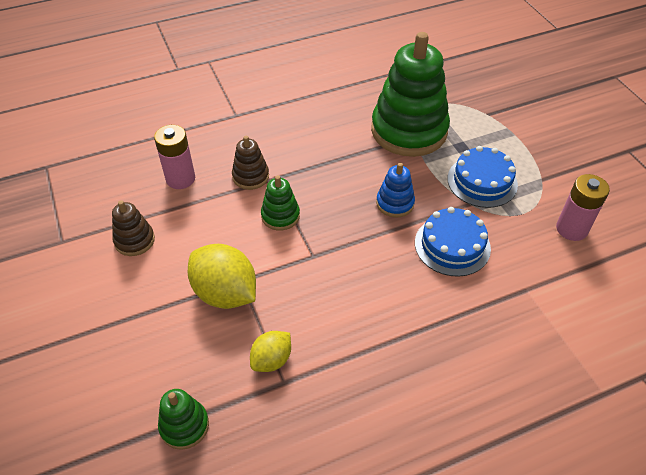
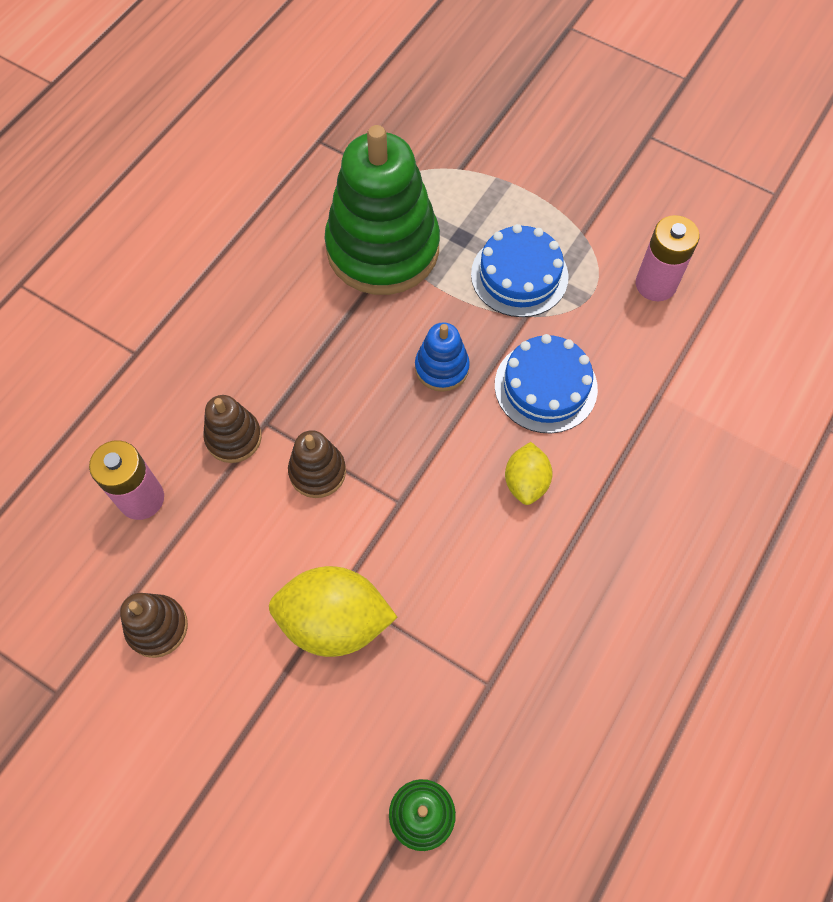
camera: 35 degrees left, 15 degrees up
yellow lemon [250,331,291,372] -> yellow lemon moved to [505,442,553,505]
green stacking toy [261,175,300,231] -> brown stacking toy [288,430,346,498]

